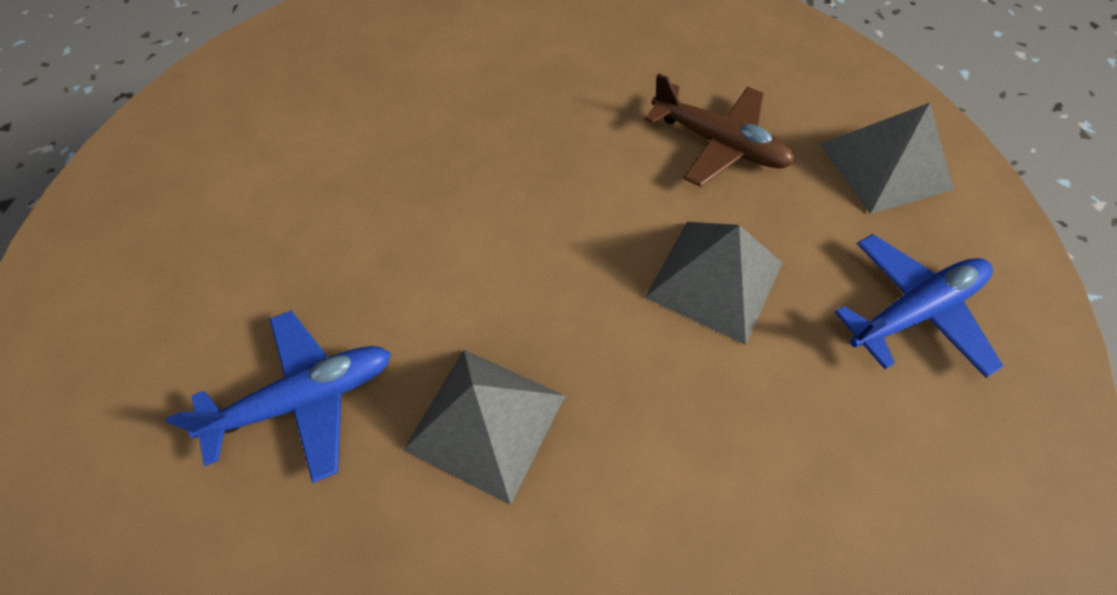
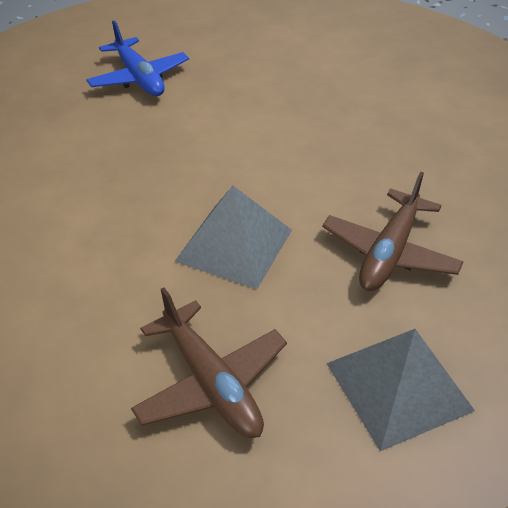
camera: 85 degrees right, 15 degrees down
grey pyramid [403,350,565,505] -> none
blue plane [835,234,1004,378] -> brown plane [131,287,287,438]

